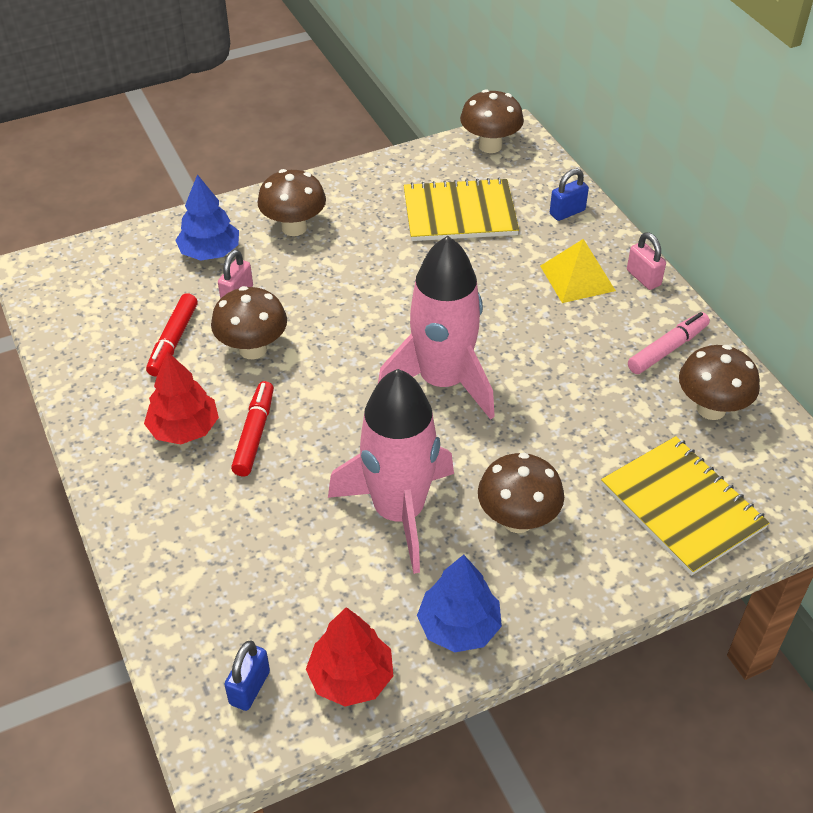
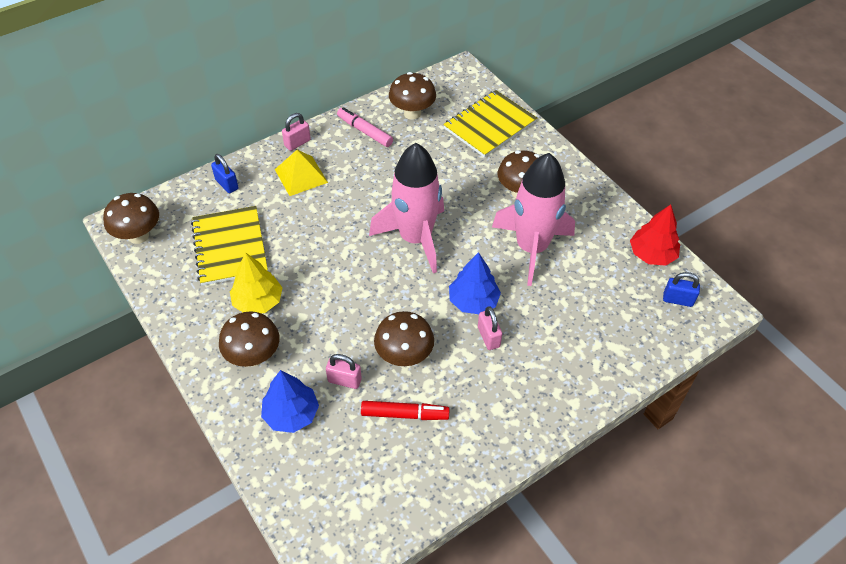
camera: 100 degrees left, 5 degrees up
red tree [144,351,219,444] -> none
red marker [231,381,274,476] -> pink padlock [478,306,502,350]
blue tree [417,555,502,652] -> blue tree moved to [449,252,501,314]
none -> yellow tree [230,252,283,313]

